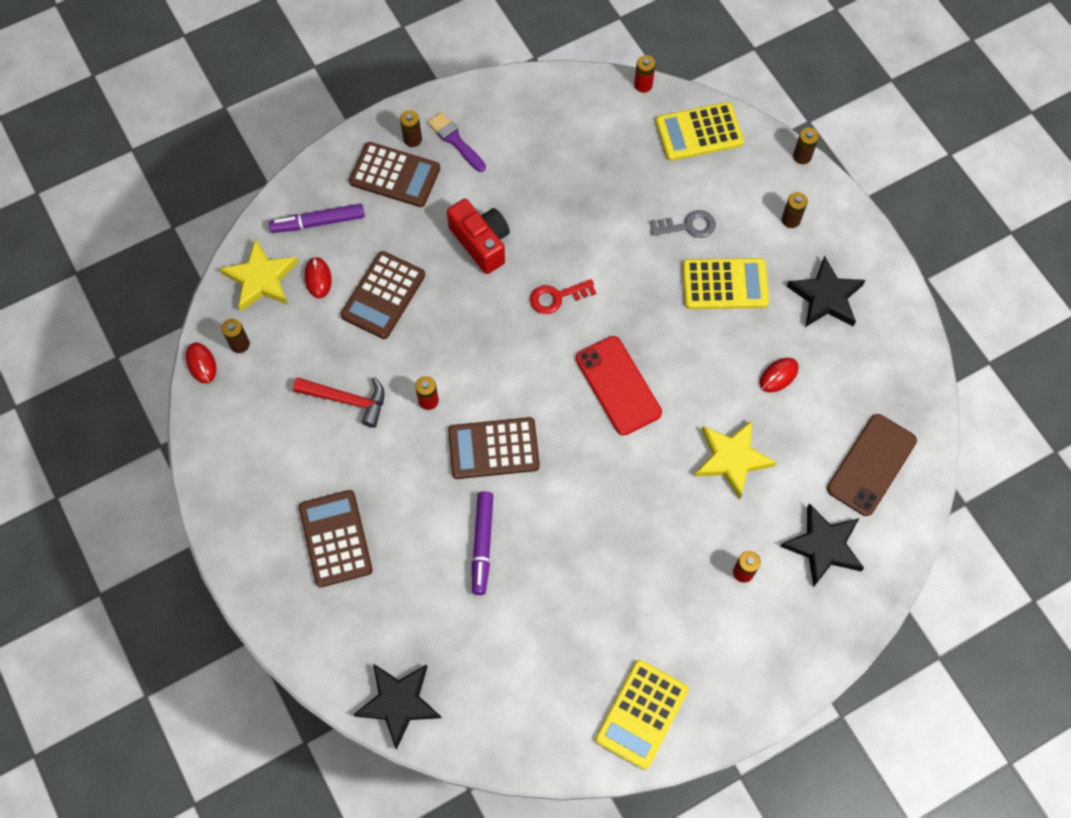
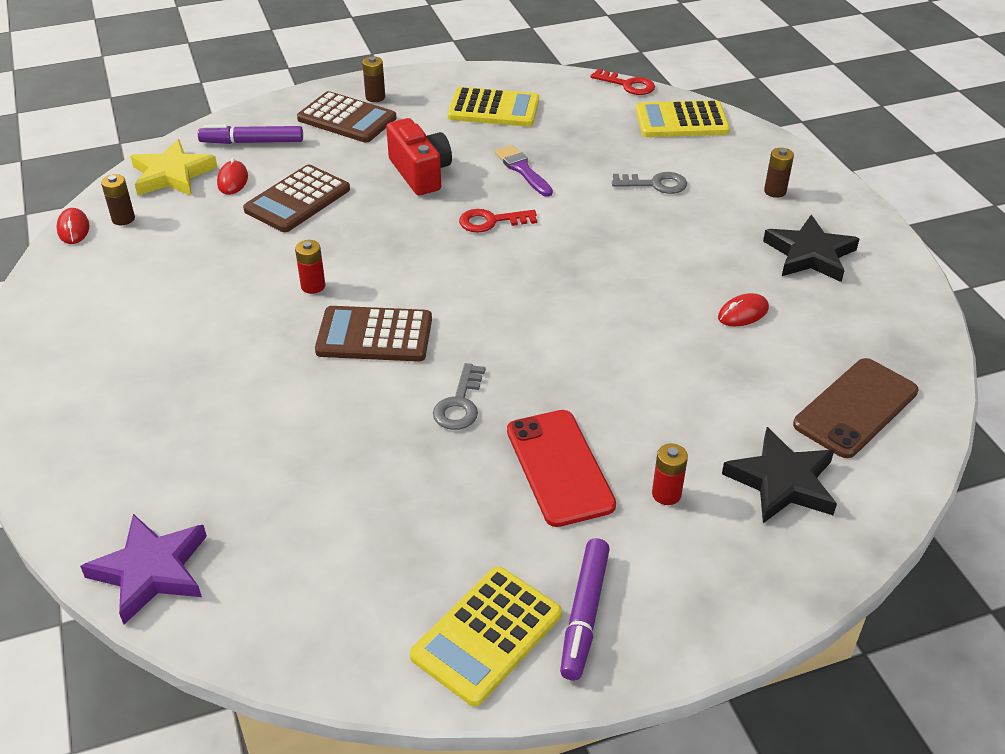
camera: 10 degrees right, 25 degrees down
red hammer [293,377,385,428] -> none
brown calculator [299,490,373,587] -> none
black star [353,664,441,750] -> purple star [80,514,207,624]
purple brush [428,112,486,172] -> purple brush moved to [495,145,553,197]
purple marker [472,491,493,595] -> purple marker moved to [560,538,610,681]
red phone [576,336,662,435] -> red phone moved to [507,410,616,527]
red battery [634,55,656,93] -> red key [591,69,655,95]
yellow calculator [682,258,769,309] -> yellow calculator moved to [448,87,539,127]
yellow star [694,420,776,499] -> none
brown battery [793,128,819,164] -> none
none -> grey key [433,363,486,430]

